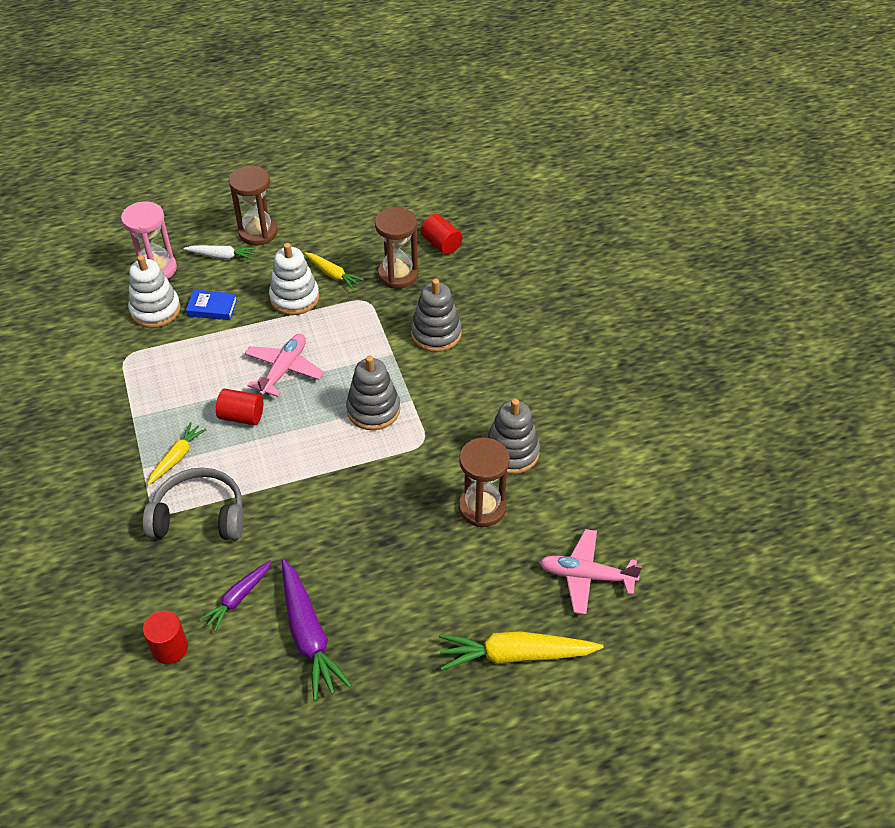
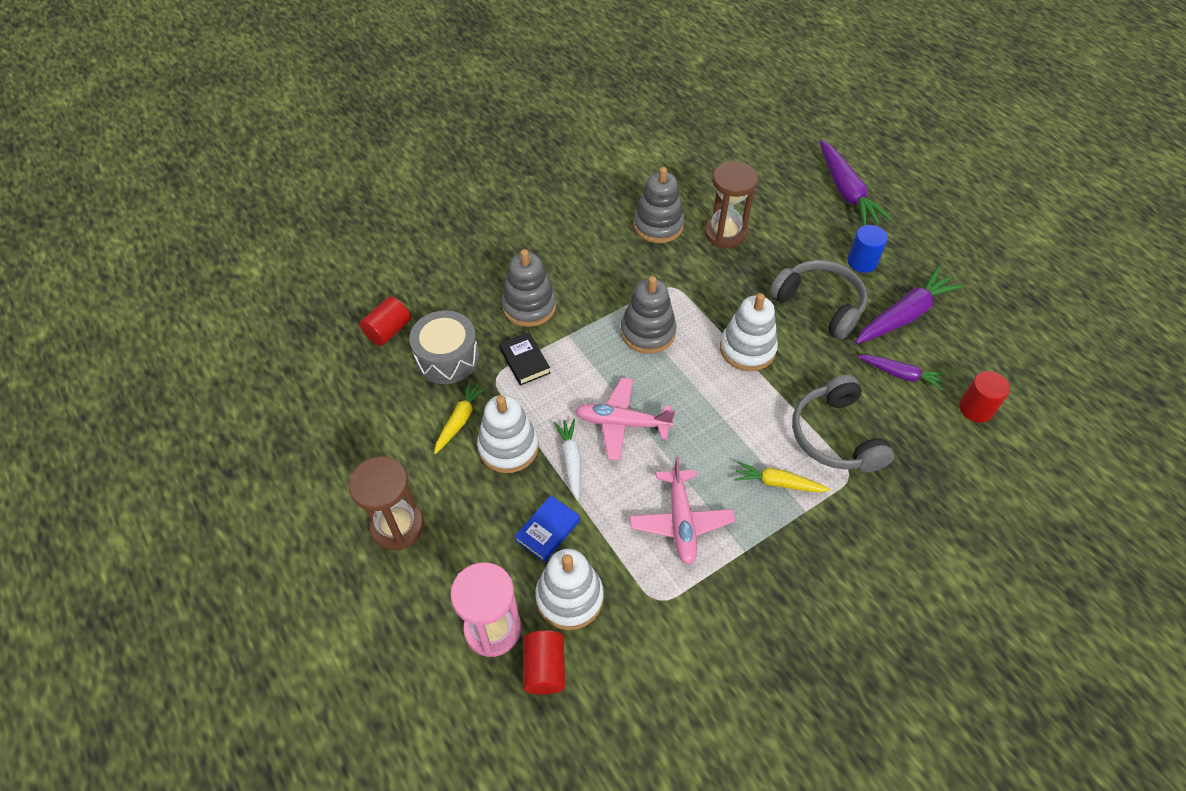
camera: 105 degrees left, 5 degrees up
white carrot [183,245,256,260] -> white carrot moved to [554,419,581,501]
blue book [186,290,237,320] -> blue book turned 45 degrees clockwise [514,495,580,562]
red cylinder [216,389,263,425] -> red cylinder moved to [523,630,565,694]
brown hourglass [375,207,418,289] -> grey drum [409,310,479,384]
yellow carrot [439,631,604,670] -> purple carrot [820,140,892,225]
pink plane [539,529,642,615] -> pink plane moved to [629,457,735,565]
none -> black book [499,332,550,386]
none -> white stacking toy [720,293,778,371]
none -> grey headphones [770,260,868,339]
none -> blue cylinder [847,225,888,273]

